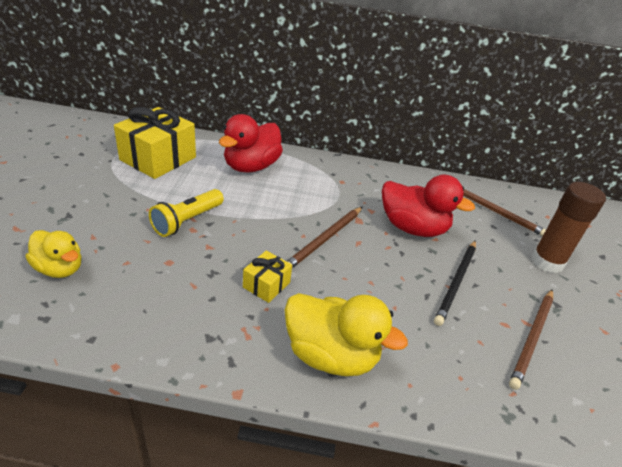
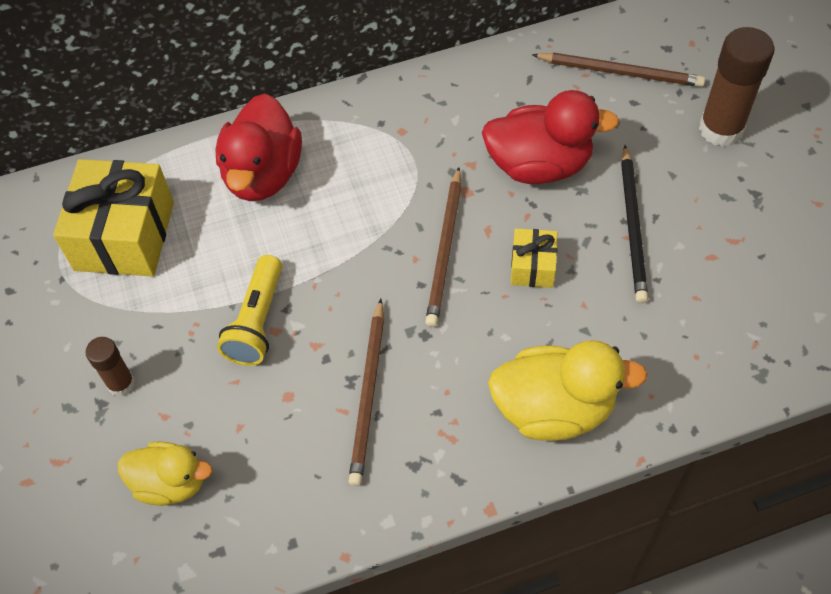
camera: 20 degrees left, 20 degrees up
yellow gift [243,251,292,303] -> yellow gift moved to [511,228,557,288]
brown pencil [509,289,553,390] -> brown pencil moved to [348,299,384,486]
none -> brown glue stick [85,337,135,396]

